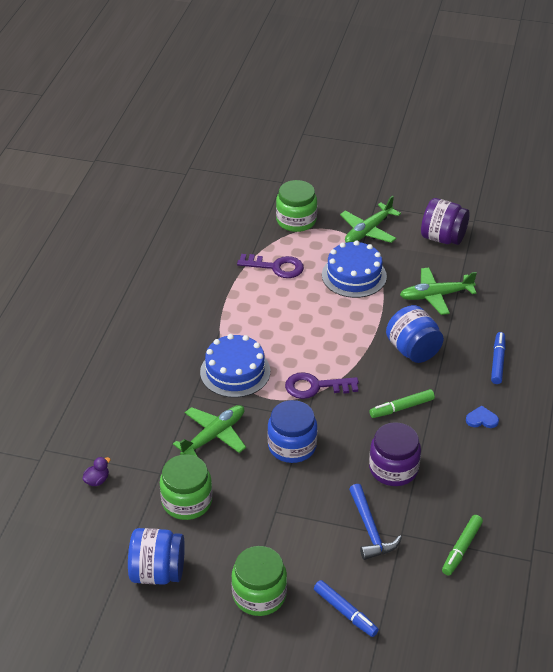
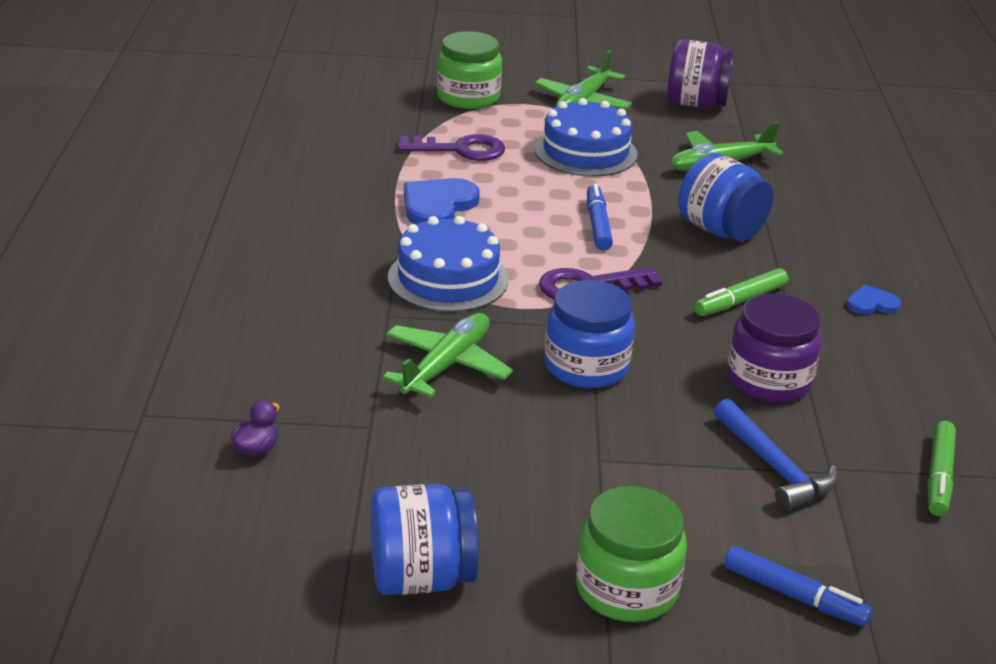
camera: 15 degrees left, 10 degrees down
green jar [160,454,212,520] -> none
blue marker [491,332,506,384] -> blue marker moved to [587,184,613,251]
none -> blue heart [404,178,480,225]

